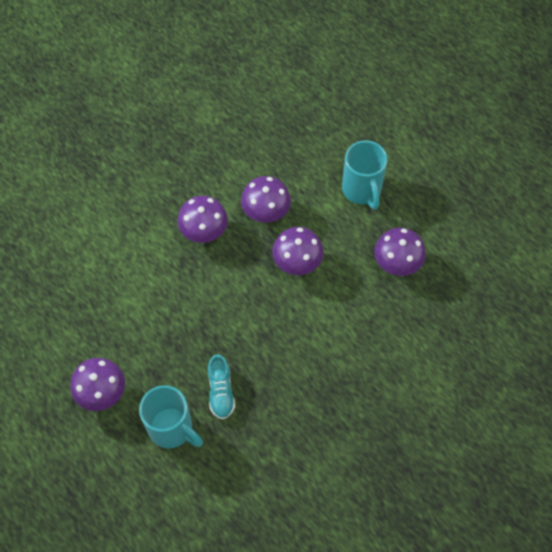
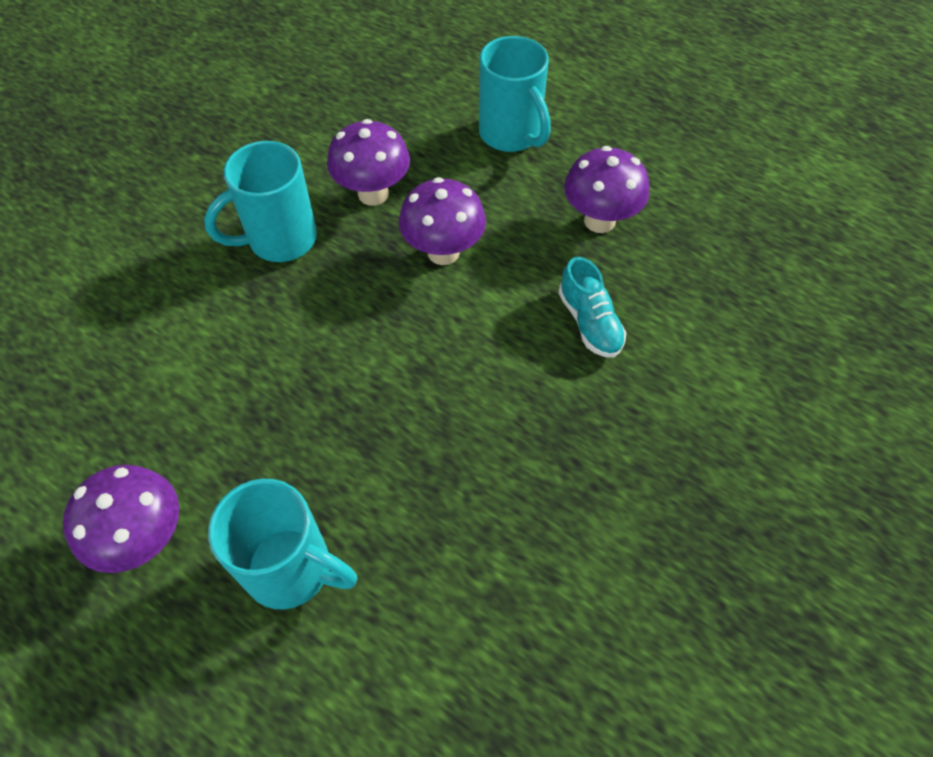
camera: 15 degrees left, 5 degrees down
purple mushroom [178,196,228,243] -> turquoise mug [204,141,317,262]
turquoise shoe [208,354,235,420] -> turquoise shoe moved to [558,257,626,358]

